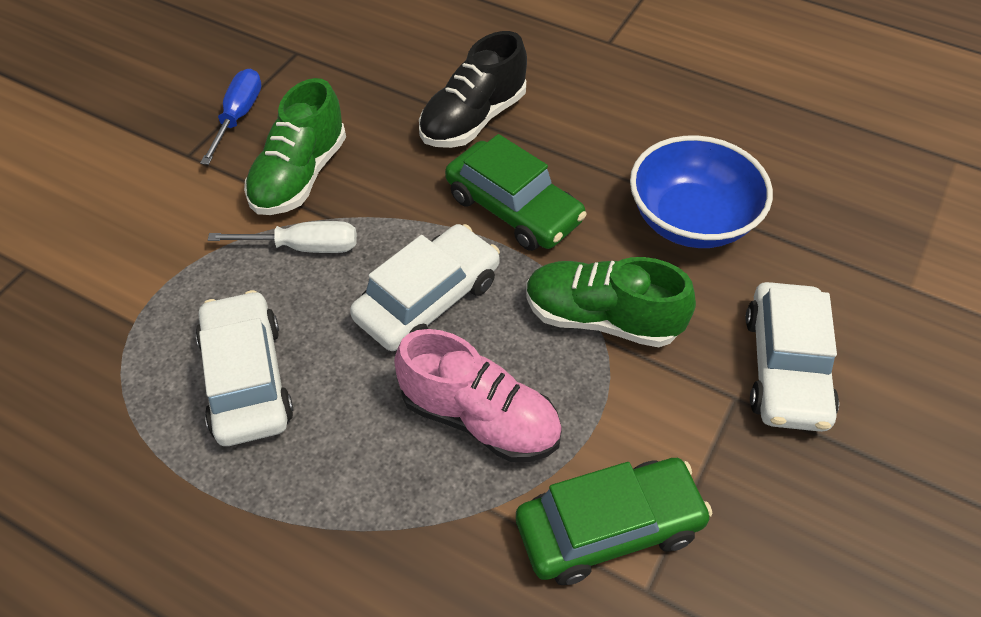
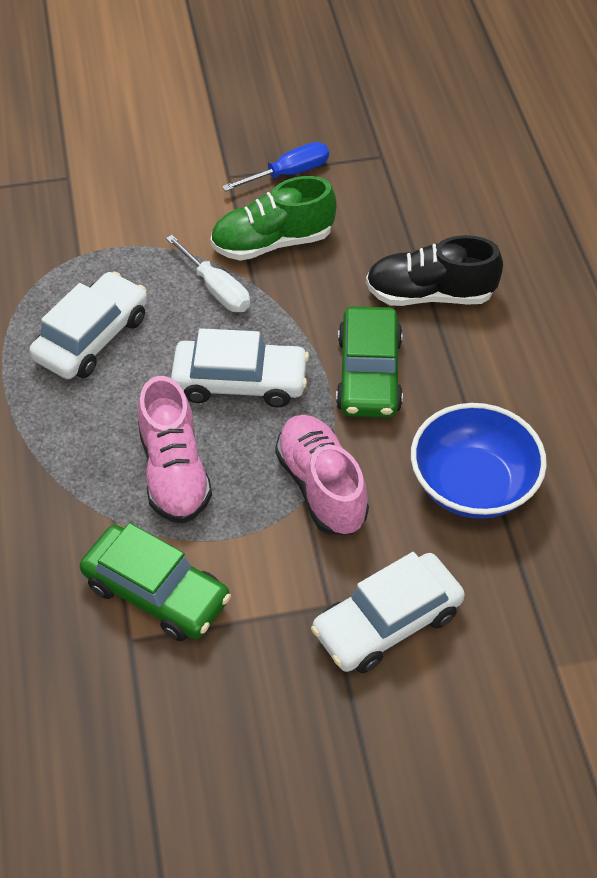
camera: 50 degrees right, 0 degrees up
green shoe [526,257,696,347] -> pink shoe [275,415,369,535]

